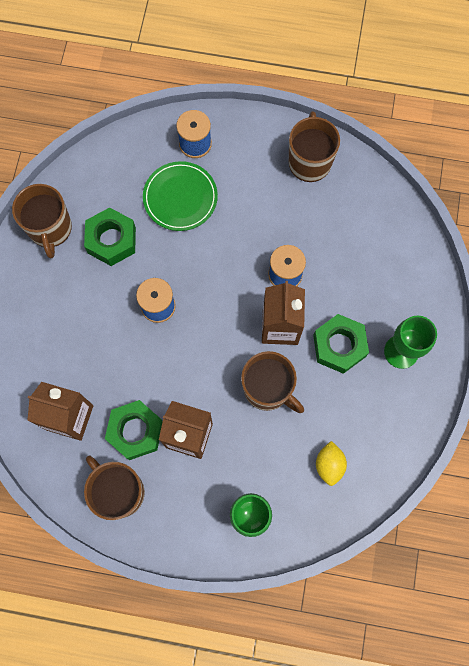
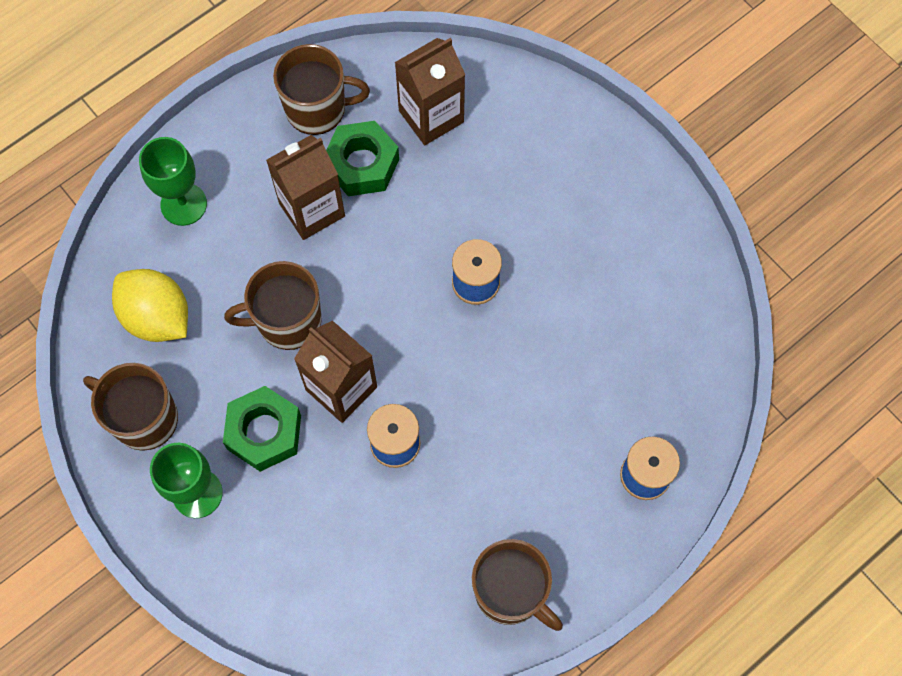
camera: 130 degrees right, 5 degrees down
brown mug [12,184,72,258] -> brown mug moved to [83,363,178,451]
green nut [84,207,136,266] -> none
green plate [143,161,218,231] -> none
yellow lemon [316,441,347,486] -> yellow lemon [112,269,188,342], size x1.66

